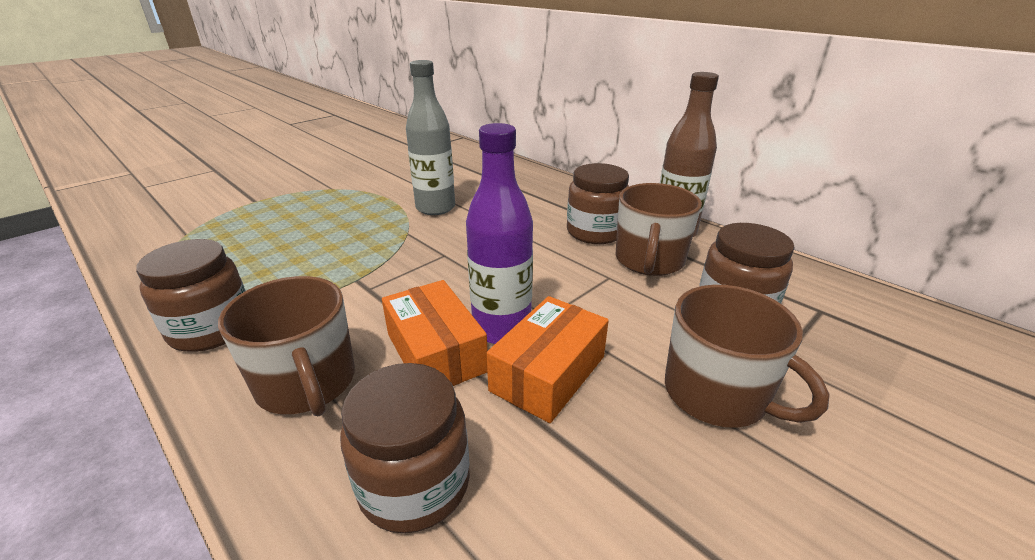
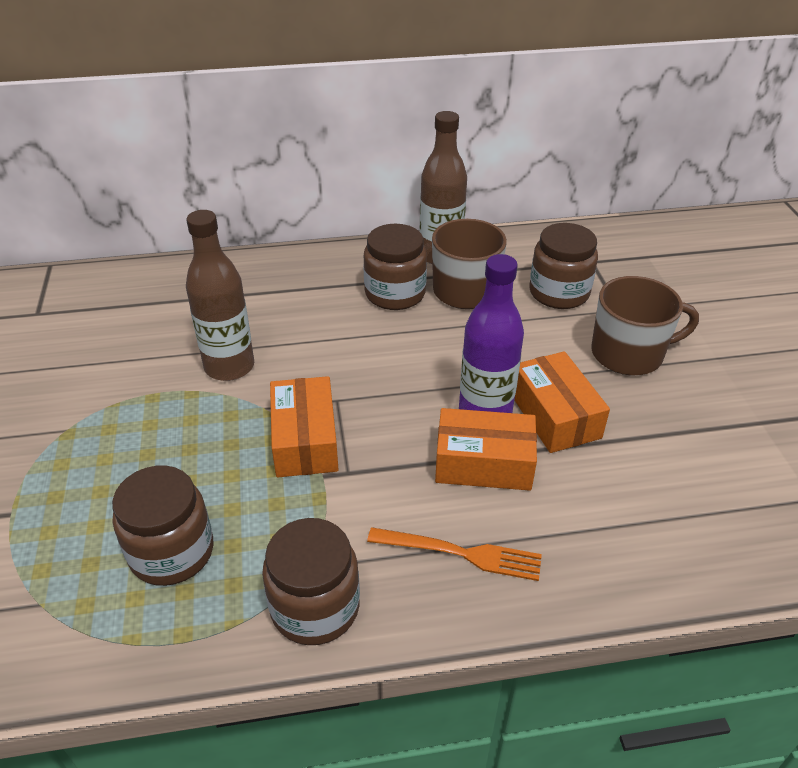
camera: 55 degrees left, 10 degrees up
brown mug [218,276,355,417] -> orange fork [367,527,542,581]
brown jar [340,363,470,533] -> brown jar moved to [112,466,213,586]
grey bottle [406,60,455,215] -> brown bottle [186,210,254,381]
none -> orange box [270,376,338,477]

